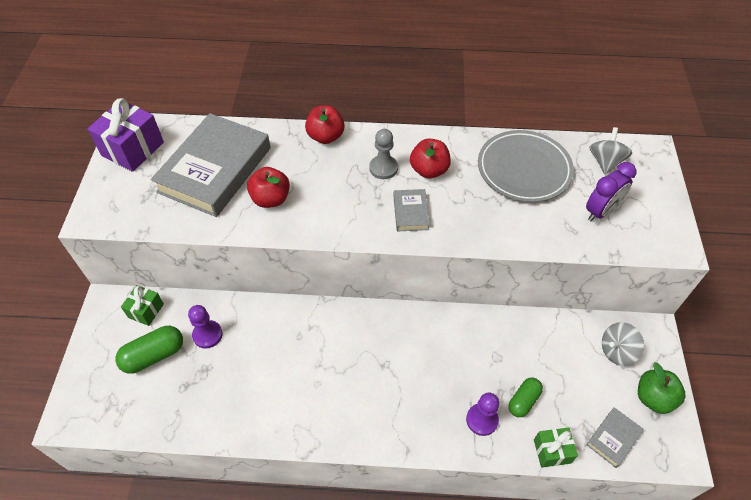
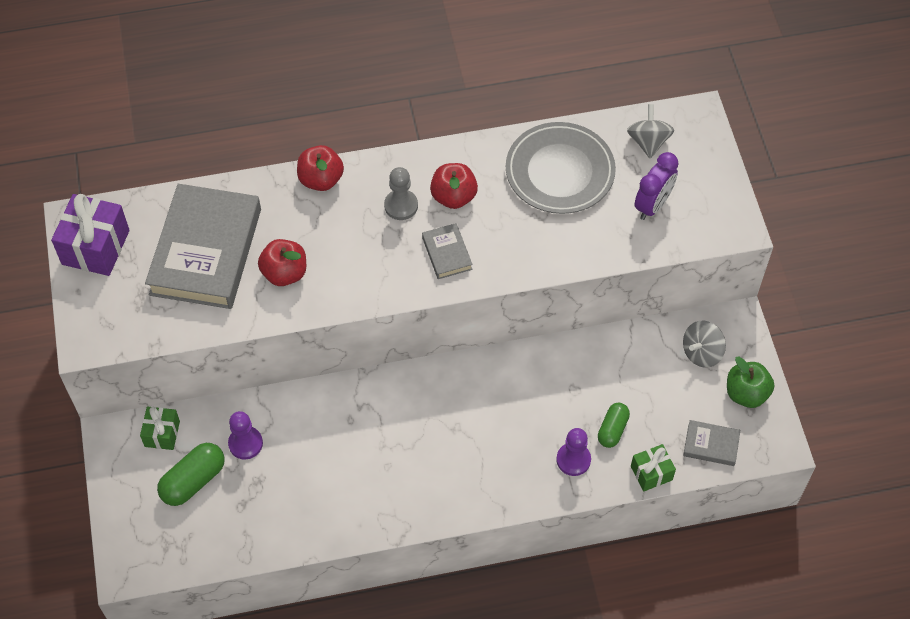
camera: 15 degrees left, 5 degrees up
grey book [586,407,644,468] -> grey book turned 75 degrees clockwise [683,420,740,466]

